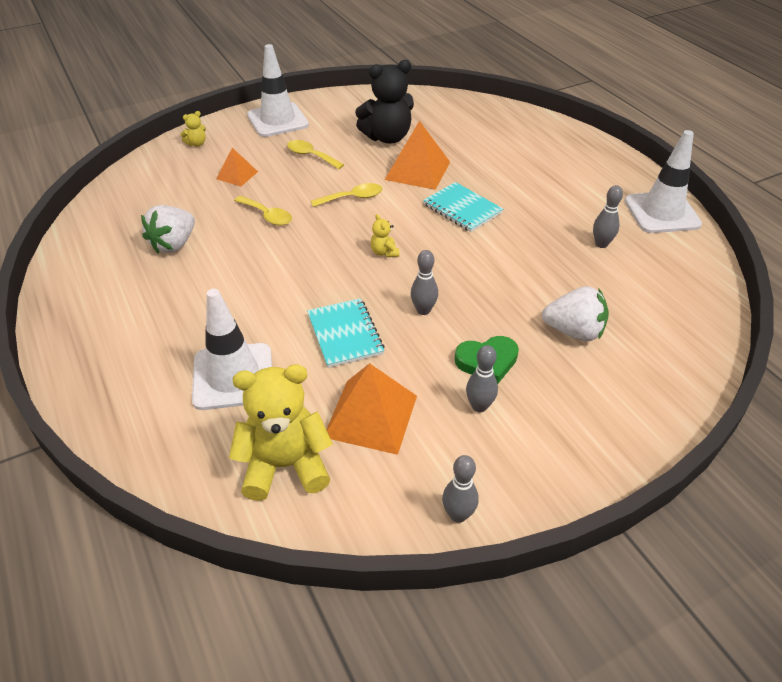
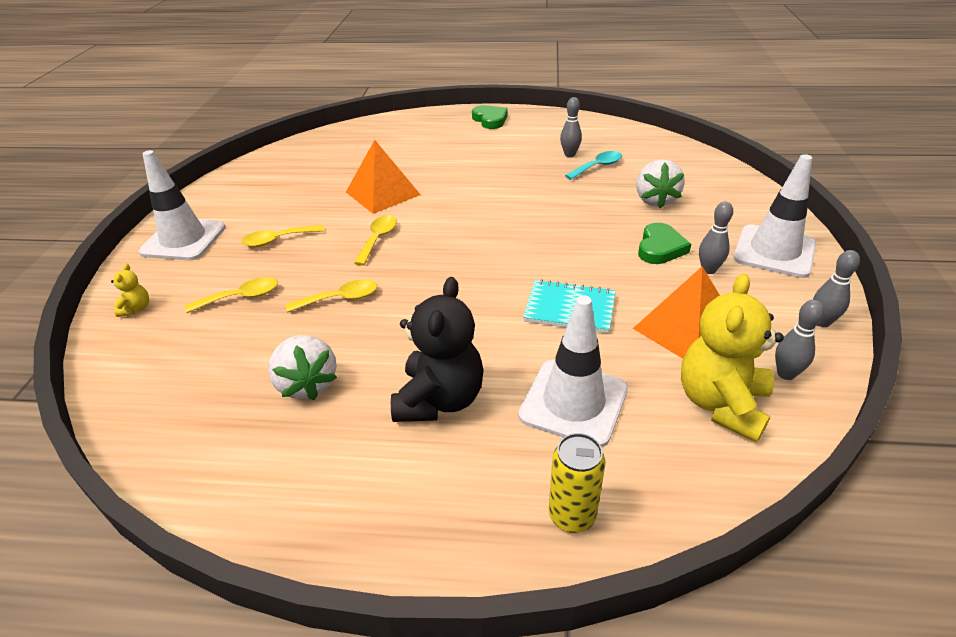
camera: 55 degrees left, 5 degrees down
orange pyramid [216,148,258,187] -> yellow spoon [185,277,278,313]
black teddy bear [355,60,414,144] -> black teddy bear moved to [391,277,484,422]
yellow teddy bear [370,214,399,257] -> none
grey bowling pin [411,250,438,315] -> grey bowling pin moved to [775,300,824,380]
turquoise notebook [423,182,503,232] -> none
white strawberry [542,286,609,341] -> white strawberry turned 135 degrees clockwise [636,159,685,208]
white traffic cone [625,130,702,233] -> white traffic cone moved to [733,154,816,278]
none -> green heart [472,105,508,129]
none -> yellow can [549,433,606,533]
none -> turquoise spoon [565,151,622,180]

